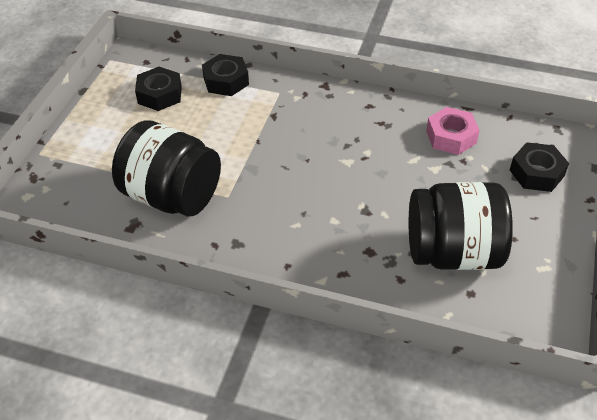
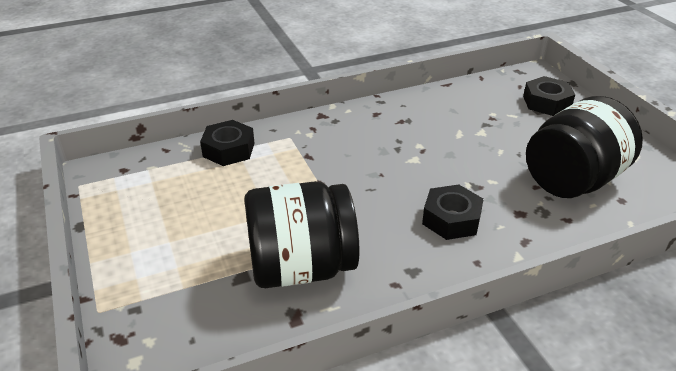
camera: 40 degrees left, 10 degrees down
black nut [135,67,182,111] -> black nut moved to [422,185,484,240]
pink nut [426,107,480,155] -> none

